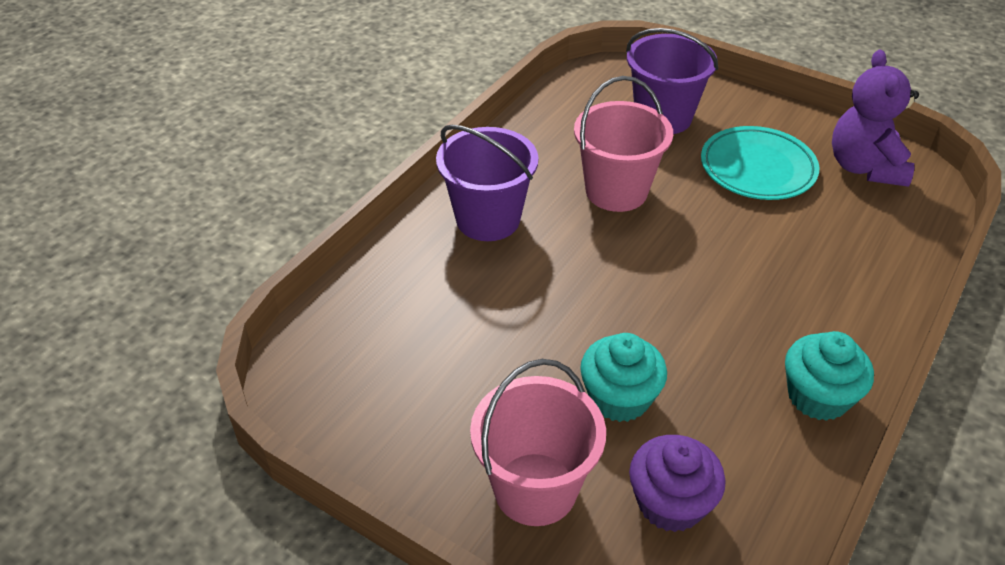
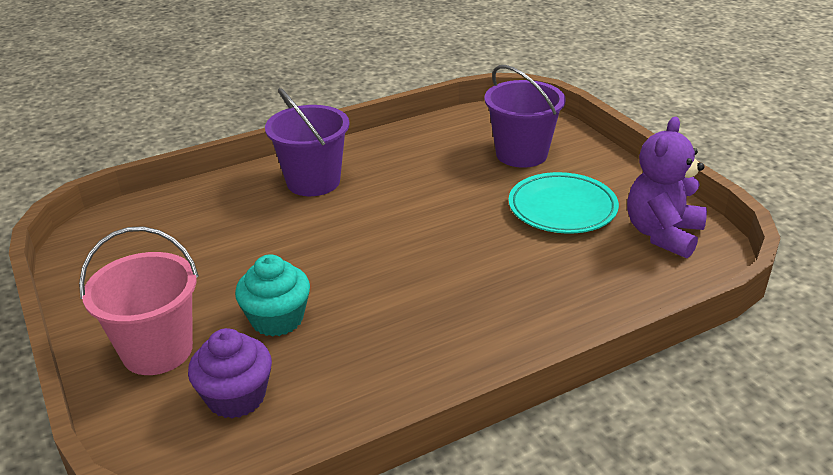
camera: 30 degrees right, 10 degrees down
pink bucket [574,76,673,212] -> none
turquoise cupcake [785,331,874,421] -> none

